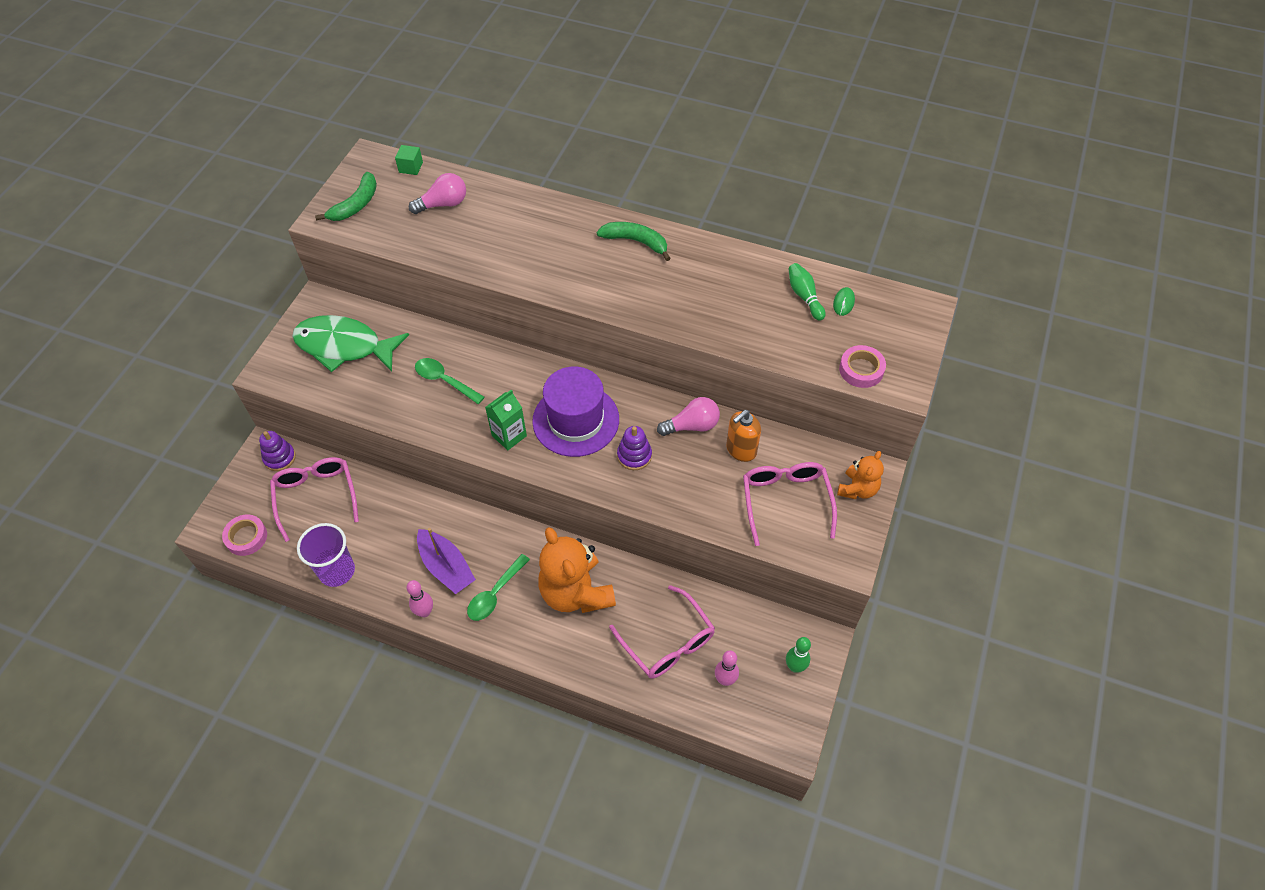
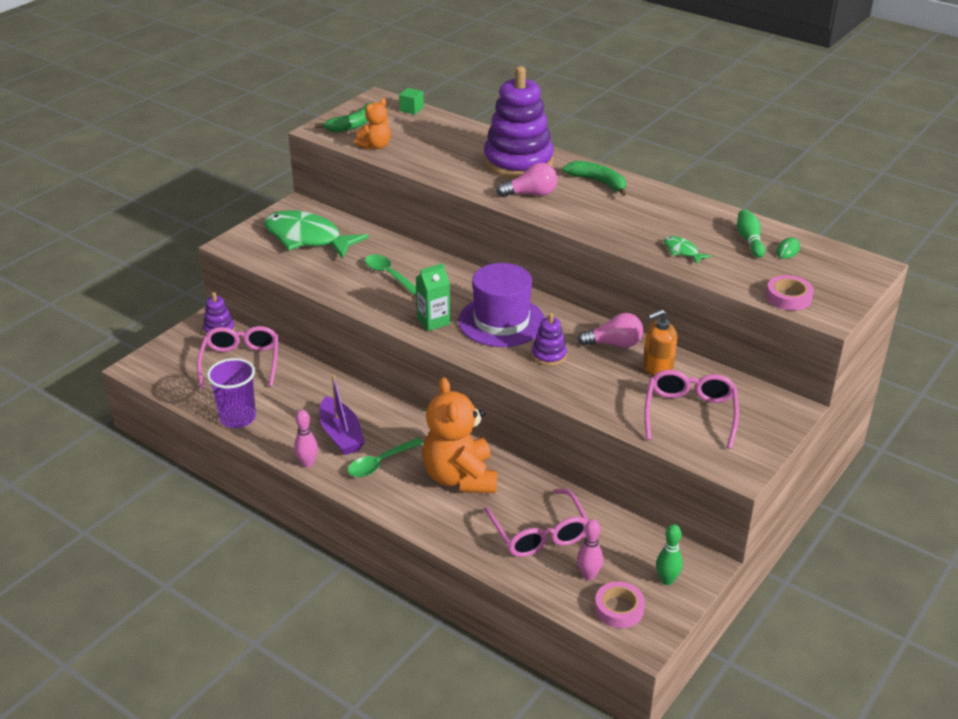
camera: 15 degrees right, 20 degrees down
pink tape [222,514,267,556] -> pink tape moved to [595,582,645,628]
pink light bulb [409,173,466,214] -> pink light bulb moved to [497,163,558,197]
orange teddy bear [837,451,884,499] -> orange teddy bear moved to [355,98,391,150]
none -> purple stacking toy [484,66,554,178]
none -> green fish [664,236,711,264]

